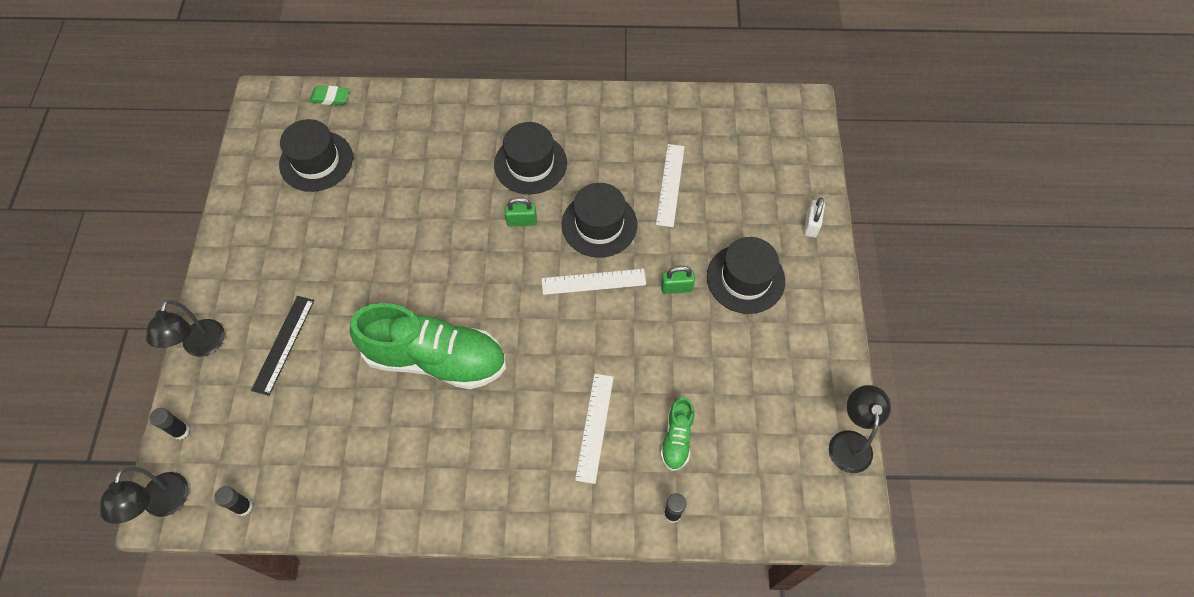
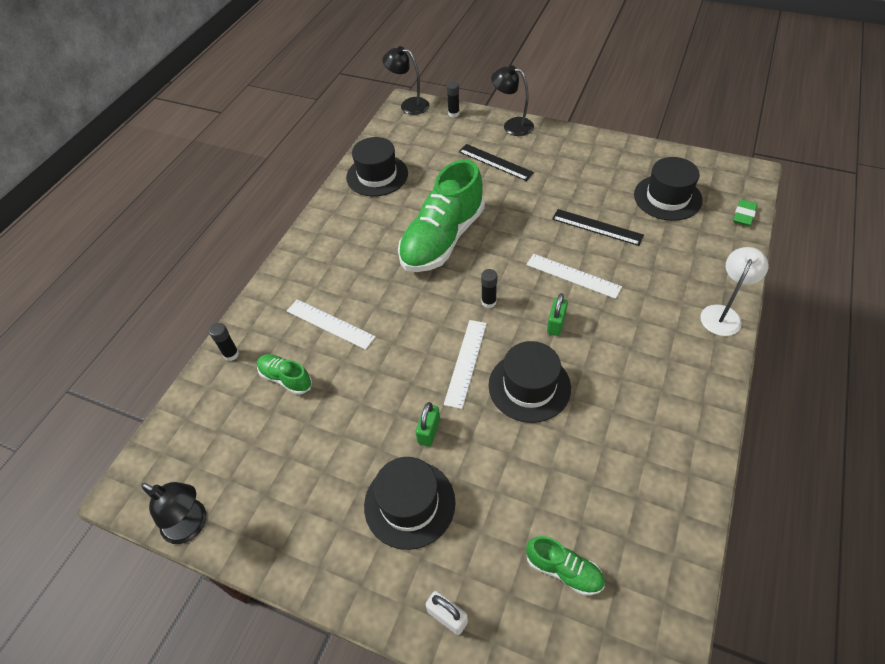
camera: 115 degrees right, 10 degrees down
black glue stick [214,486,253,516] -> black glue stick moved to [481,269,498,308]
black hat [494,122,567,195] -> black hat moved to [346,137,408,196]
white ruler [656,144,685,227] -> white ruler moved to [527,254,622,299]
none -> green shoe [526,536,605,595]
none -> black ruler [552,209,644,246]
none -> white lamp [700,247,768,336]

